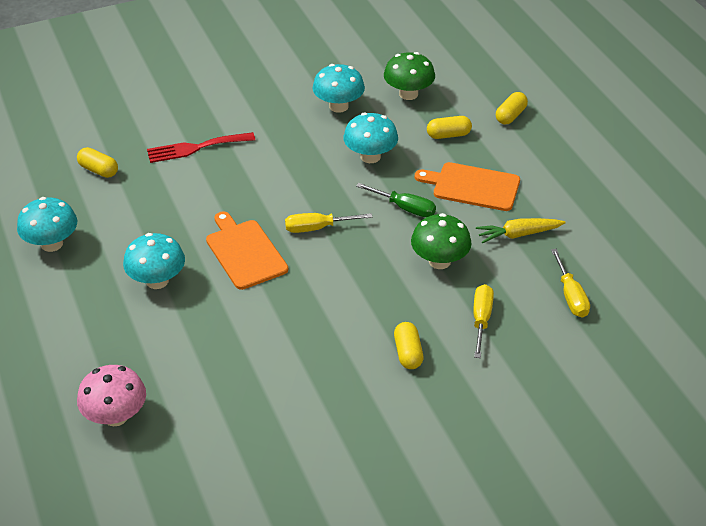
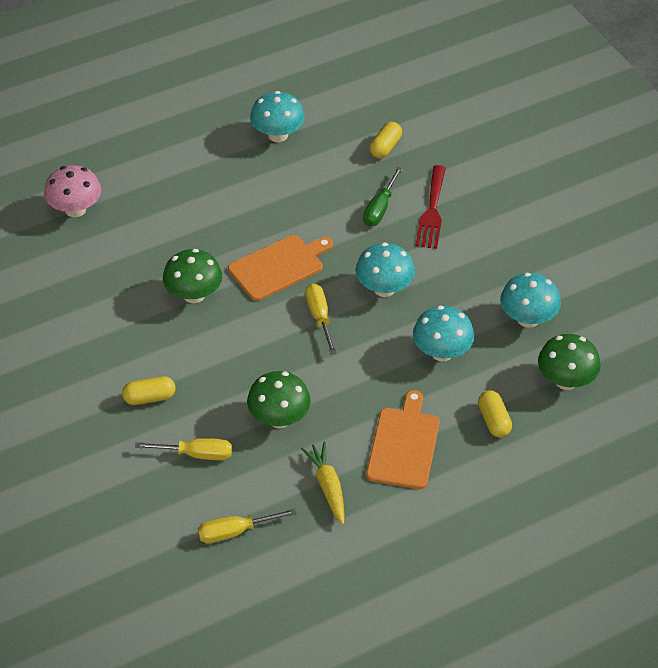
camera: 85 degrees right, 5 degrees up
turquoise mushroom [123,233,185,289] -> turquoise mushroom moved to [356,242,415,297]
red fork [147,132,255,163] -> red fork turned 150 degrees counterclockwise [416,165,446,249]
green screwdriver [356,183,436,217] -> green screwdriver moved to [363,167,403,227]
yellow capsule [496,92,528,125] -> none
none -> green mushroom [163,249,223,303]

